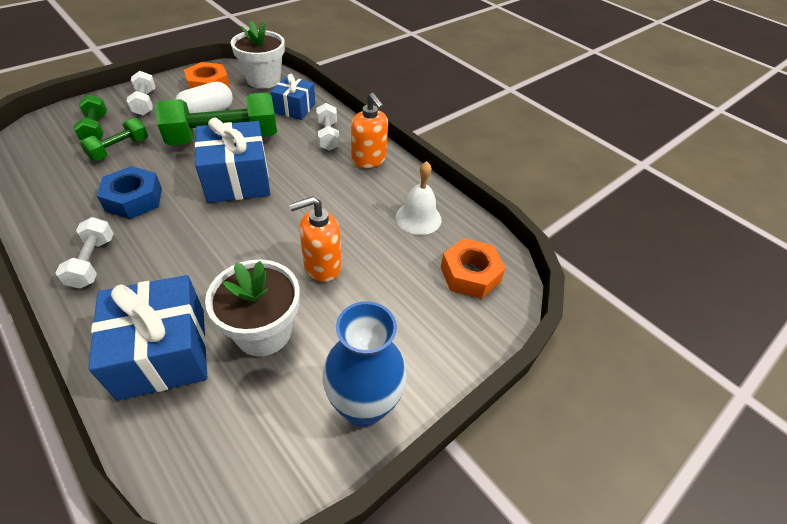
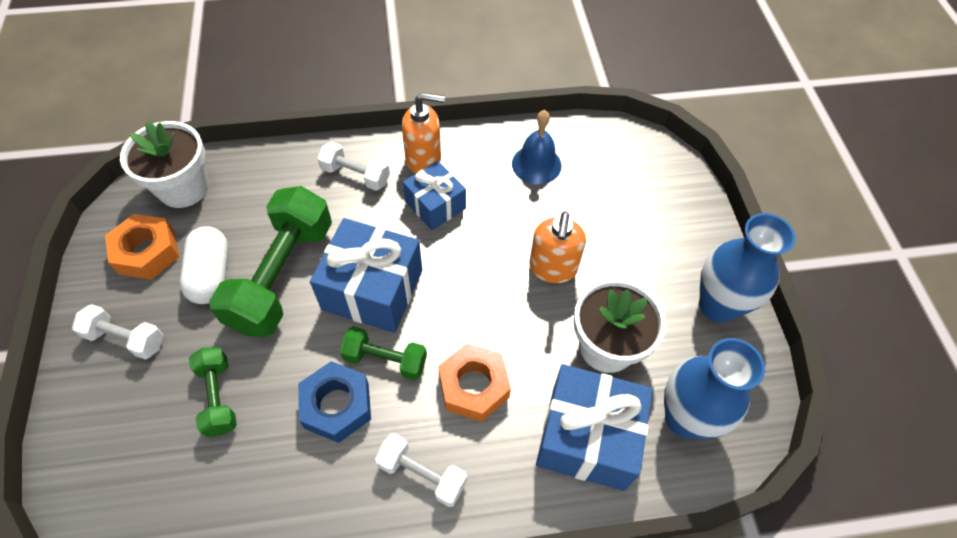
camera: 55 degrees left, 10 degrees up
green dumbbell [73,94,107,140] -> green dumbbell moved to [340,326,427,380]
blue gift [271,74,315,120] -> blue gift moved to [403,161,466,230]
white bell [396,161,442,235] -> blue bell [512,110,562,184]
orange nut [441,238,506,299] -> orange nut moved to [438,343,511,422]
none -> blue vase [664,338,765,439]

